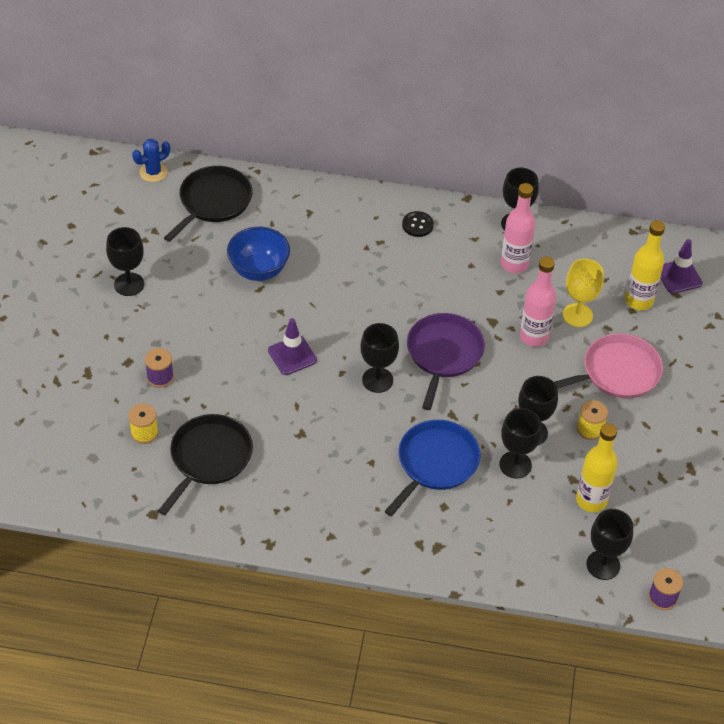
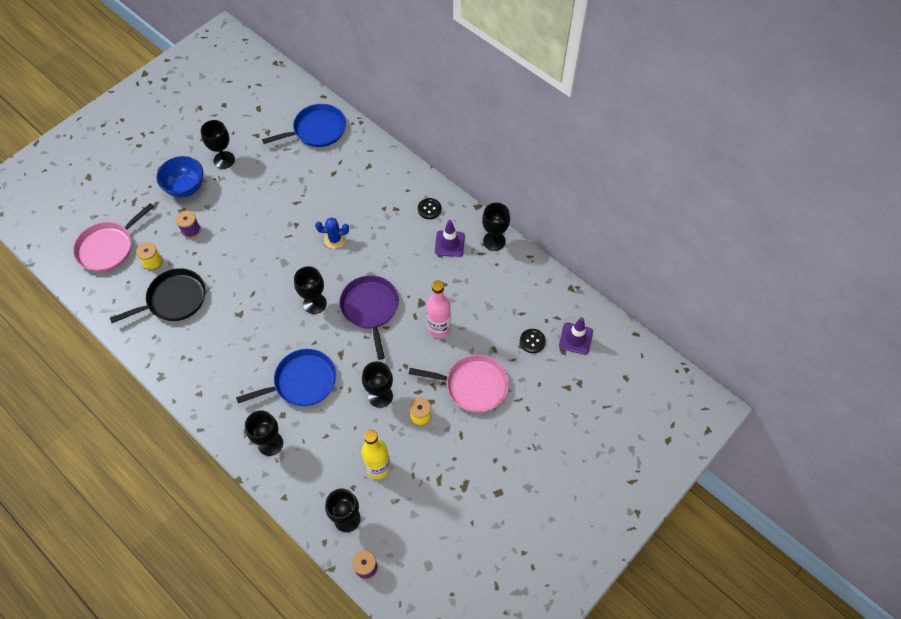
camera: 35 degrees right, 10 degrees up
blue cactus [132,139,170,182] -> blue cactus moved to [315,217,349,249]
black pan [164,166,252,242] -> blue pan [262,104,346,147]
blue bowl [227,227,290,281] -> blue bowl moved to [156,156,203,198]
purple traffic cone [268,318,317,375] -> purple traffic cone moved to [435,220,465,257]
purple pan [407,313,485,410] -> purple pan turned 60 degrees counterclockwise [339,275,399,360]
black goblet [499,408,542,479] -> black goblet moved to [245,410,283,456]
pink bottle [501,183,535,273] -> none
yellow goblet [563,259,604,327] -> none
yellow bottle [625,220,665,310] -> black button [520,329,546,353]
none -> pink pan [73,203,154,272]

